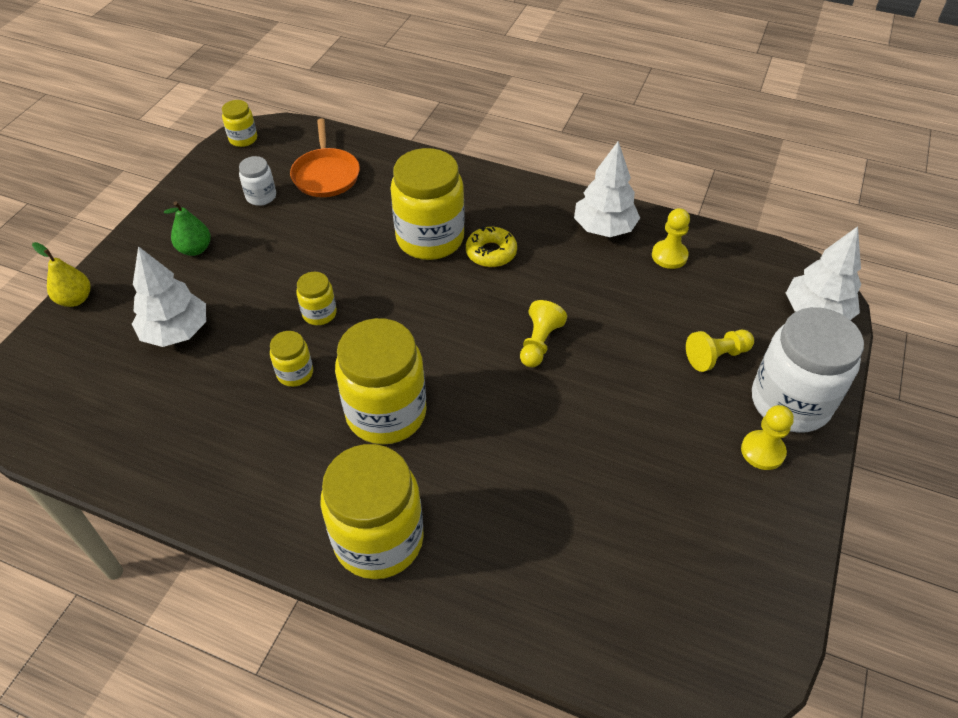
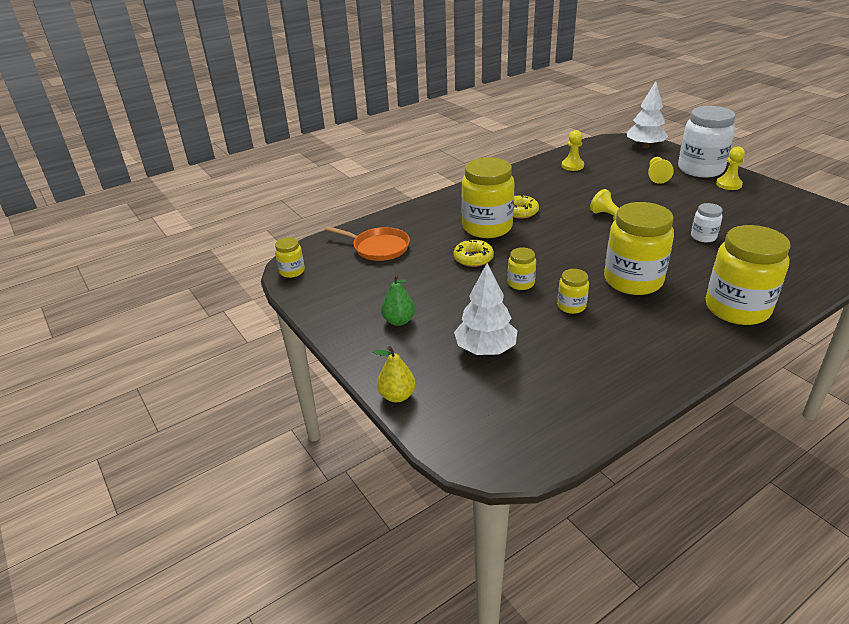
camera: 55 degrees left, 15 degrees down
white jar [239,156,276,206] -> white jar moved to [691,203,723,242]
white tree [574,141,640,237] -> none
none -> yellow donut [453,239,494,267]

